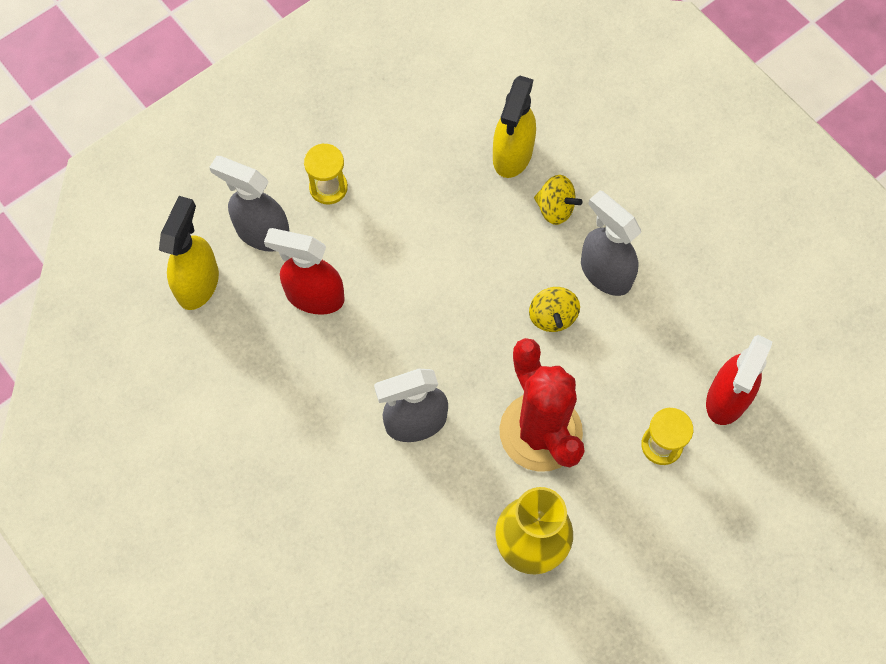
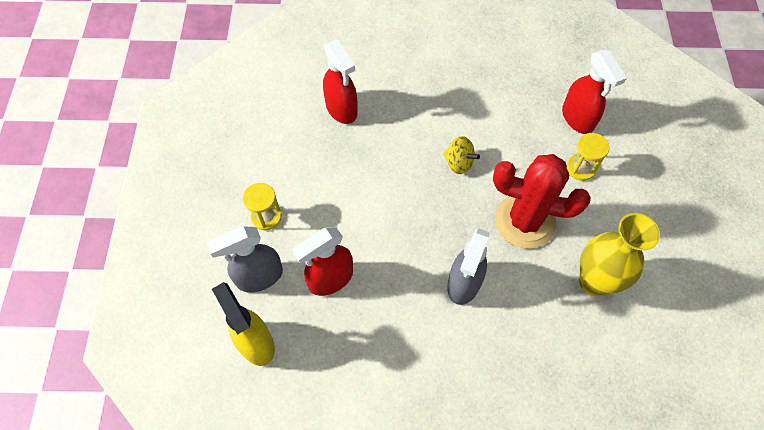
camera: 50 degrees left, 5 degrees down
yellow spray bottle [493,76,536,178] -> red spray bottle [323,40,358,124]
yellow spinning top [534,175,583,225] -> none
grey spray bottle [581,190,641,296] -> none

